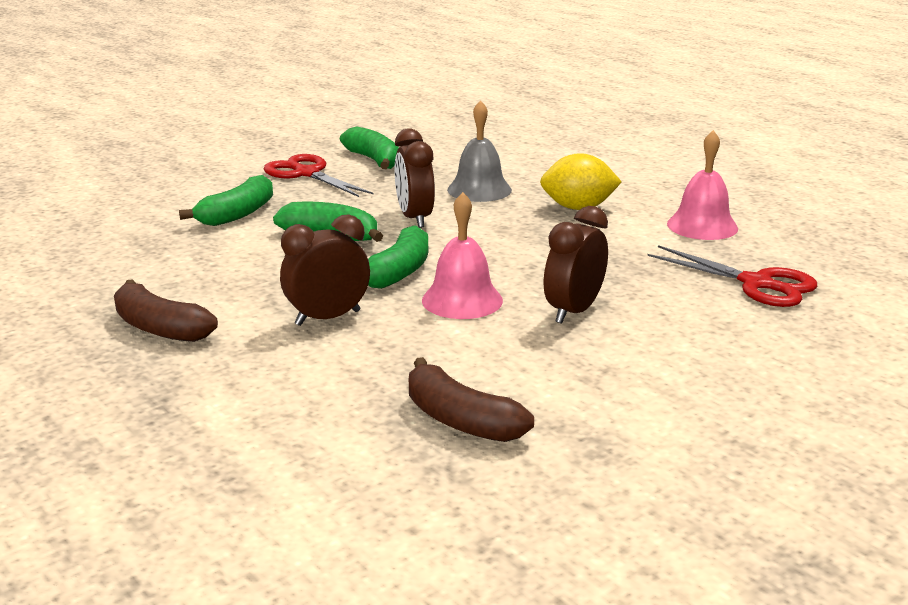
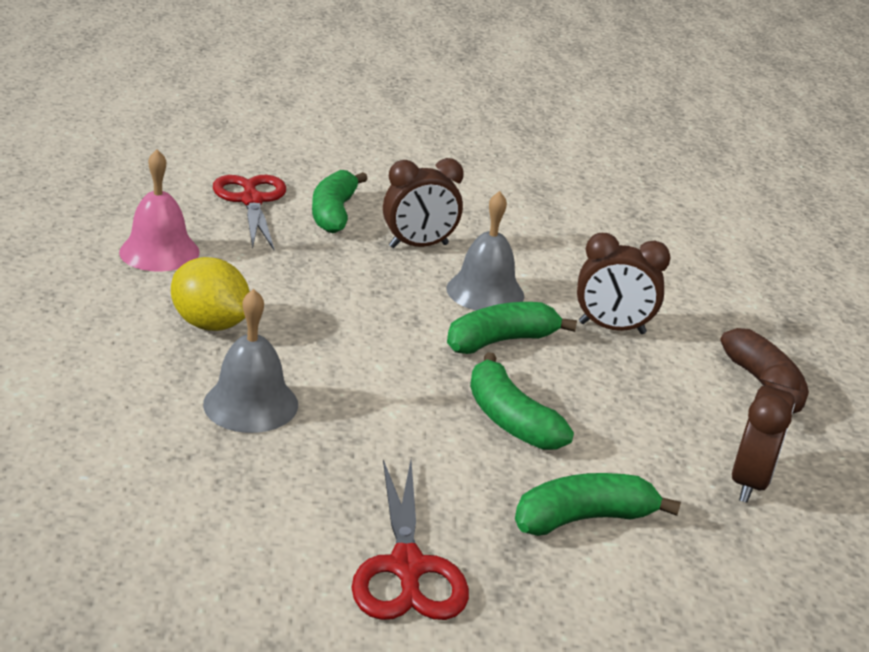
camera: 145 degrees left, 5 degrees up
green banana [340,126,399,169] -> green banana moved to [312,170,368,233]
brown clock [395,128,435,228] -> brown clock moved to [732,364,801,503]
brown banana [409,357,534,442] -> none
pink bell [422,192,503,319] -> grey bell [446,191,524,311]

